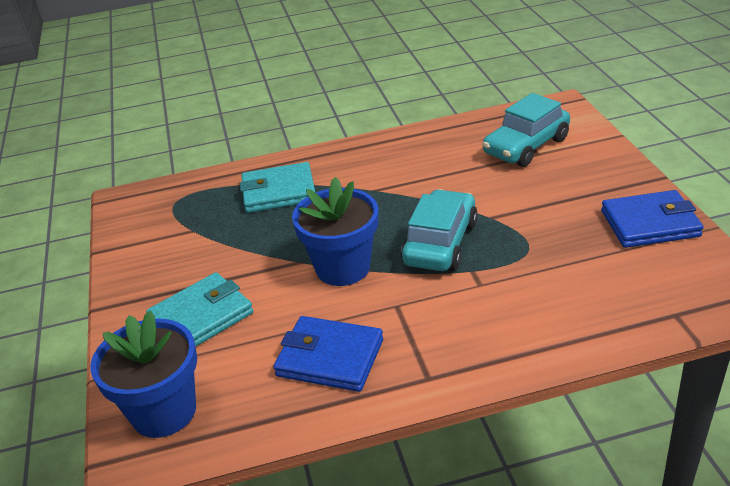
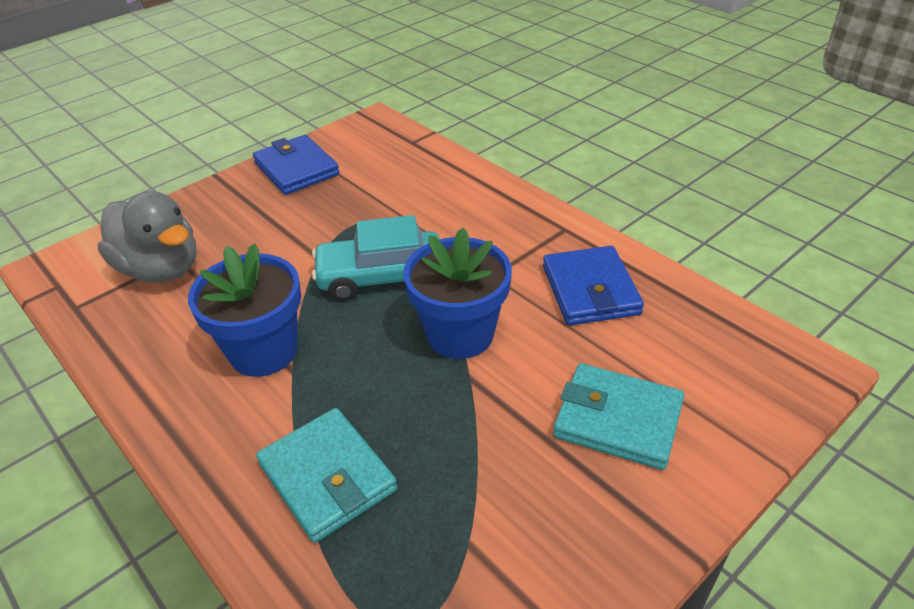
camera: 120 degrees left, 5 degrees up
blue flower pot [90,311,197,438] -> blue flower pot moved to [188,244,301,377]
turquoise car [482,93,570,167] -> grey duck [97,191,196,283]

